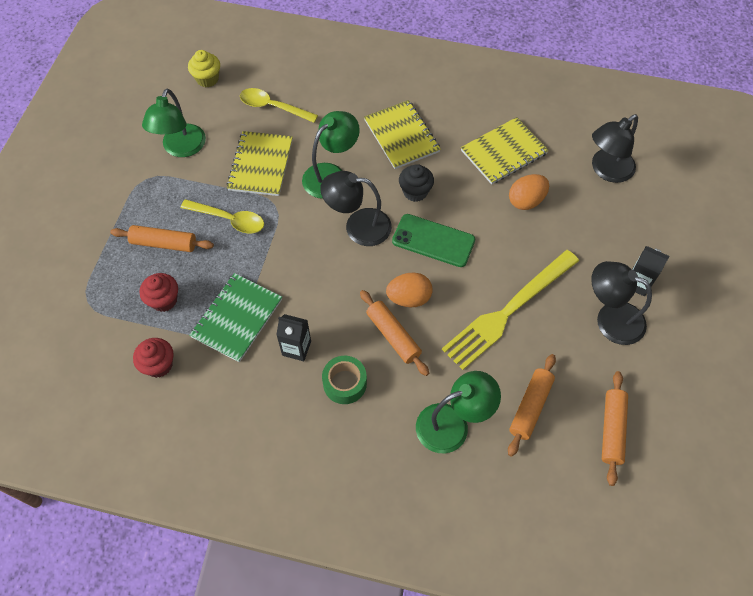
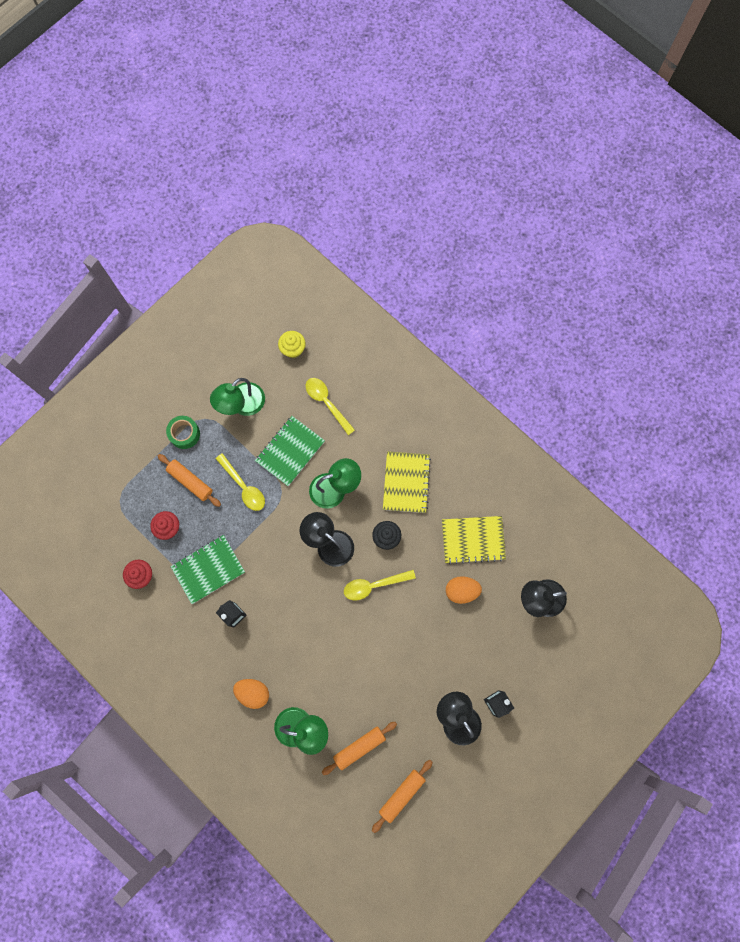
camera: 30 degrees right, 15 degrees up
yellow notebook [227,131,293,196] -> green notebook [255,416,325,486]
green tape [322,356,367,404] -> green tape moved to [166,416,200,449]
orange rolling pin [360,290,429,376] -> none
orange egg [386,273,433,307] -> orange egg moved to [233,679,269,709]
green phone [392,214,475,267] -> yellow spoon [344,570,416,601]
yellow fork [442,250,579,370] -> none

